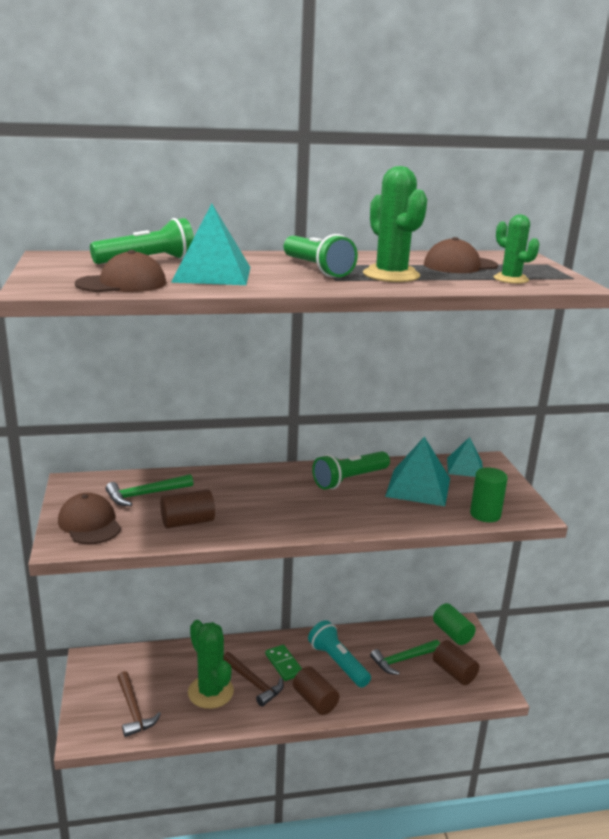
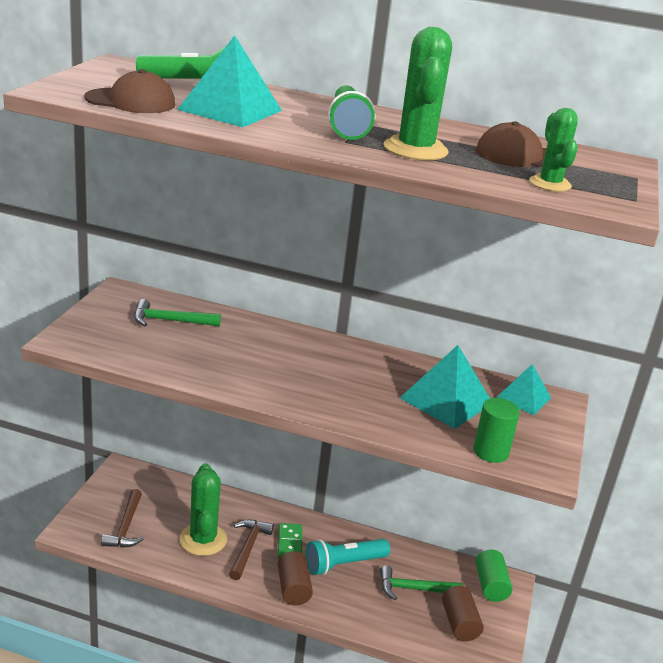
camera: 25 degrees right, 5 degrees up
brown cap [58,493,121,544] -> none
brown cylinder [160,489,215,528] -> none
brown hammer [224,652,284,707] -> brown hammer turned 150 degrees counterclockwise [229,520,274,580]
turquoise flashlight [308,620,371,688] -> turquoise flashlight turned 105 degrees counterclockwise [306,539,390,575]
green flashlight [312,451,390,490] -> none

